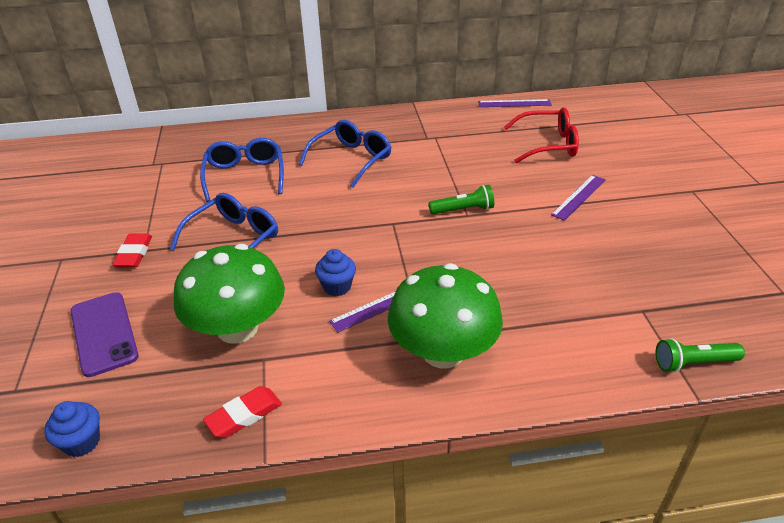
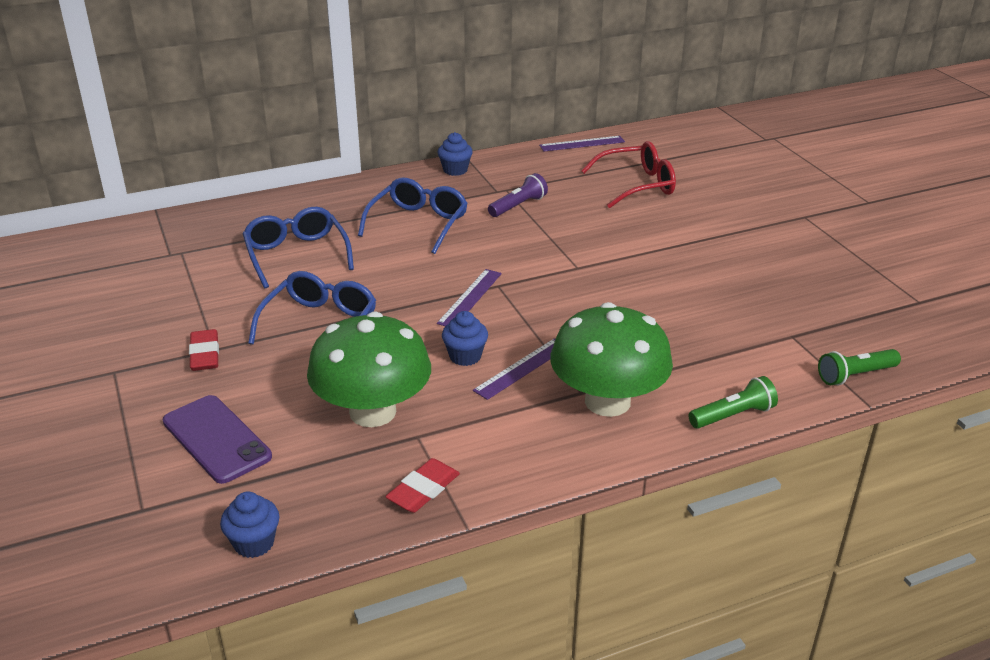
camera: 15 degrees left, 5 degrees down
green flashlight [429,185,494,214] -> green flashlight moved to [689,376,778,428]
purple ruler [551,175,606,221] -> purple ruler moved to [437,269,502,326]
none -> blue cupcake [438,132,473,176]
none -> purple flashlight [488,173,548,217]

